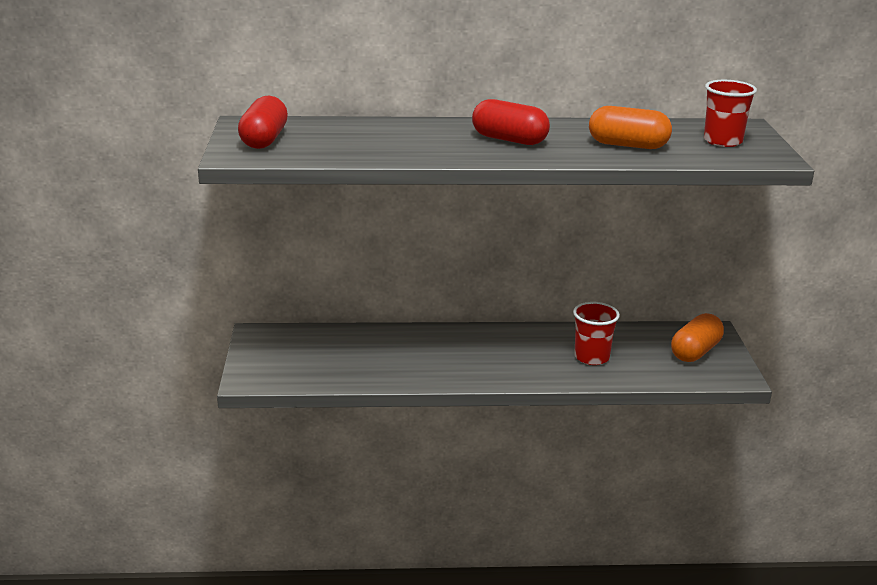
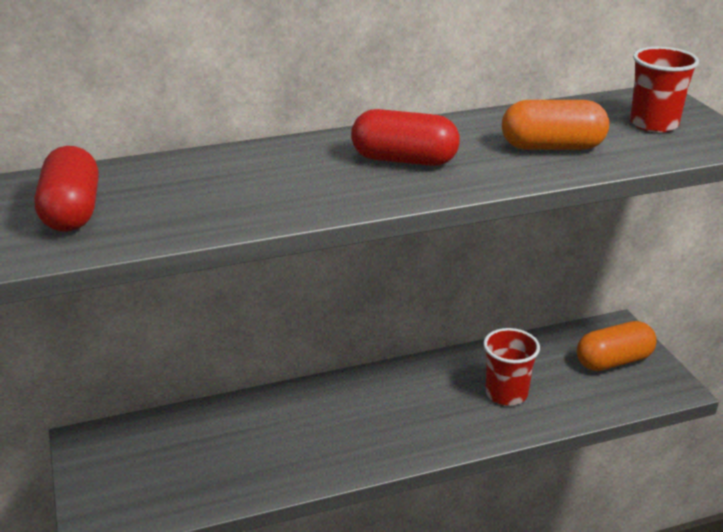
camera: 15 degrees left, 5 degrees up
orange capsule [671,313,724,362] -> orange capsule turned 45 degrees clockwise [577,321,657,371]

